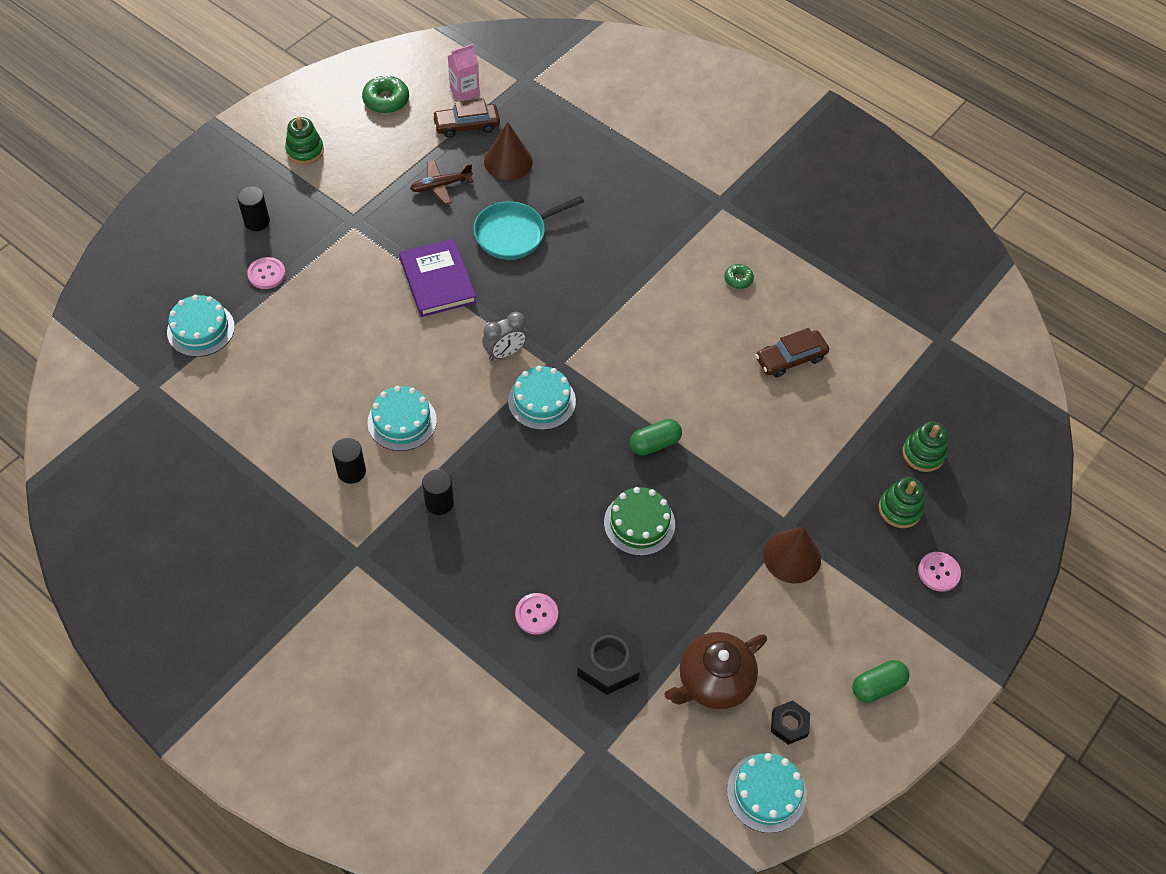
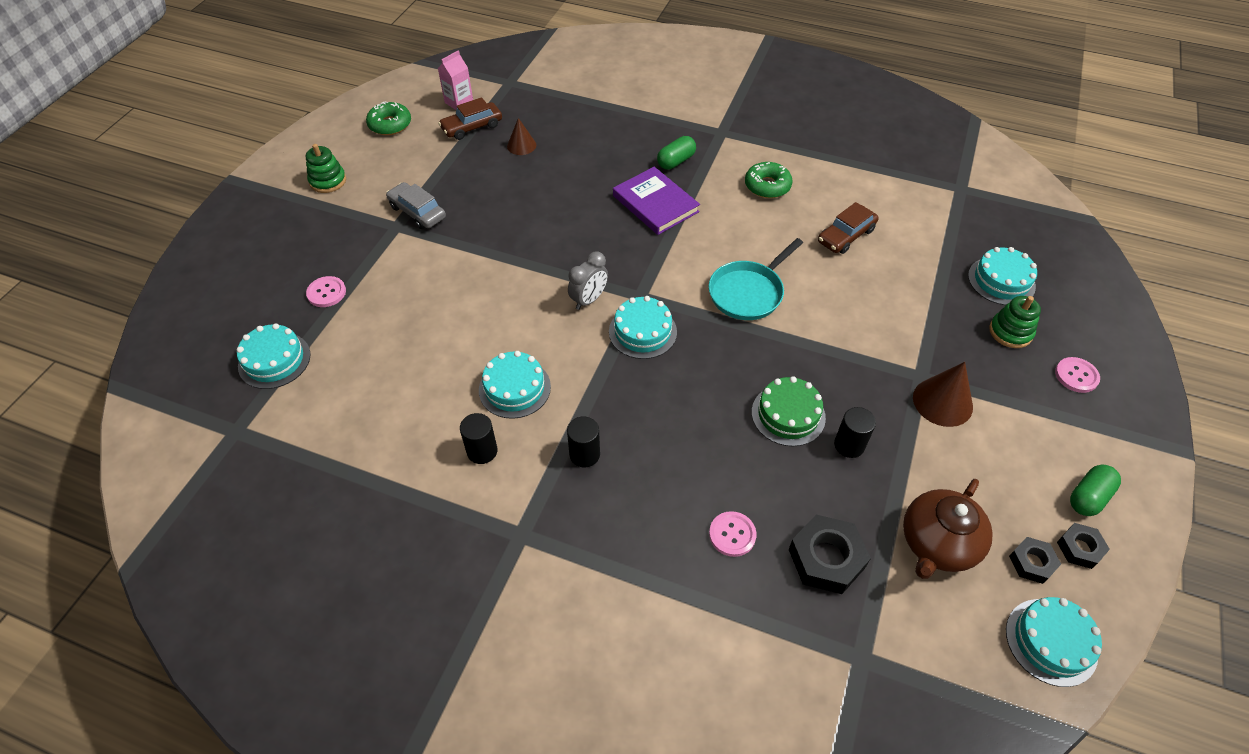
camera: 15 degrees left, 5 degrees down
black cylinder [237,186,270,231] -> black cylinder moved to [834,407,876,458]
purple book [399,239,477,317] -> purple book moved to [613,167,700,235]
brown plane [410,160,474,204] -> none
turquoise pan [474,196,584,260] -> turquoise pan moved to [709,238,803,320]
brown cone [484,122,533,180] -> brown cone [507,118,536,155], size x0.64
green capsule [630,419,682,456] -> green capsule moved to [657,136,696,170]
green donut [724,264,754,289] -> green donut [745,162,793,198], size x1.73
green stacking toy [903,422,948,472] -> turquoise cake [968,247,1037,305]
none -> grey car [386,182,446,229]
none -> black nut [1057,523,1110,569]

